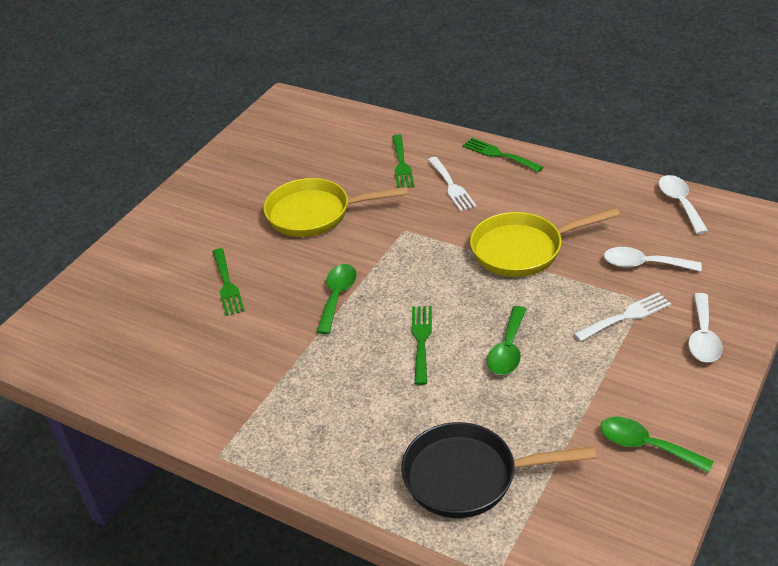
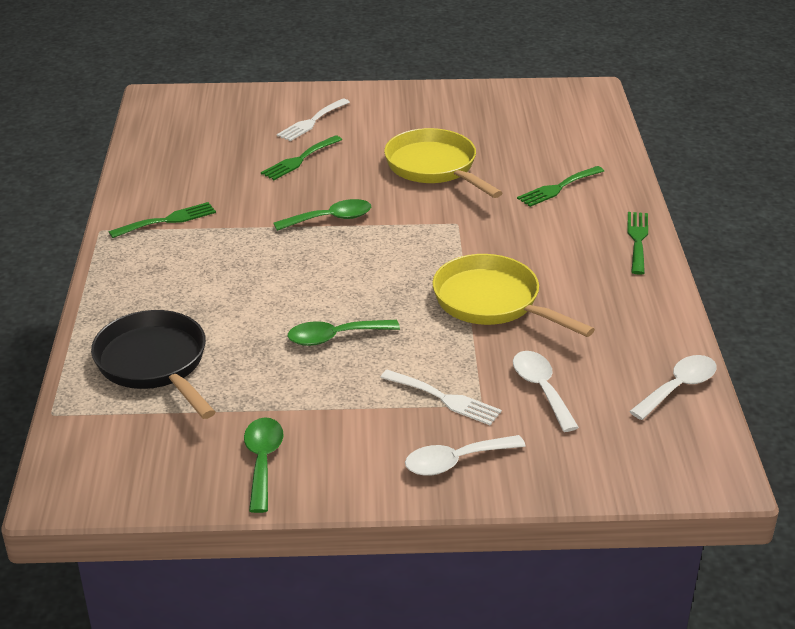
camera: 55 degrees right, 5 degrees down
green fork [412,306,432,385] -> green fork moved to [109,202,216,238]
white fork [428,157,476,211] -> white fork moved to [277,98,350,141]

